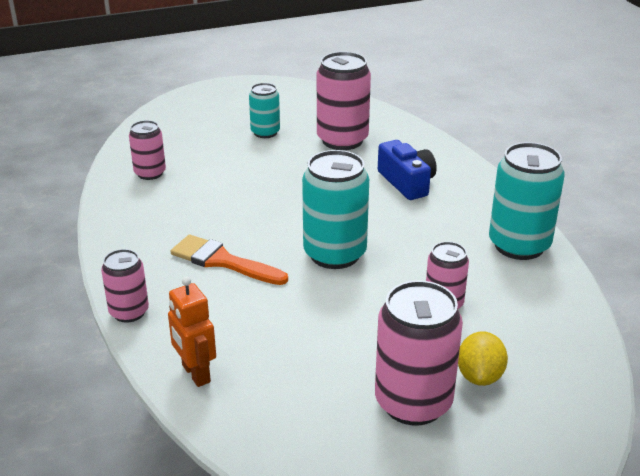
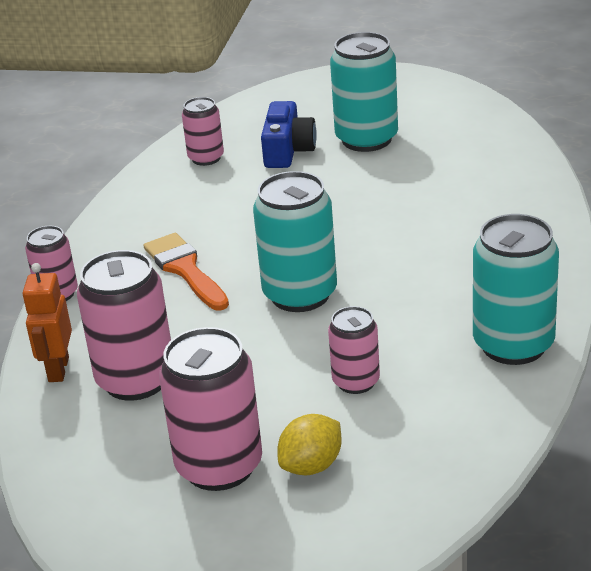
camera: 35 degrees right, 0 degrees up
turquoise can [249,83,280,138] -> turquoise can [330,32,398,152], size x1.73
pink can [317,52,371,150] -> pink can moved to [77,250,171,401]
blue camera [378,140,437,200] -> blue camera moved to [261,101,317,168]

